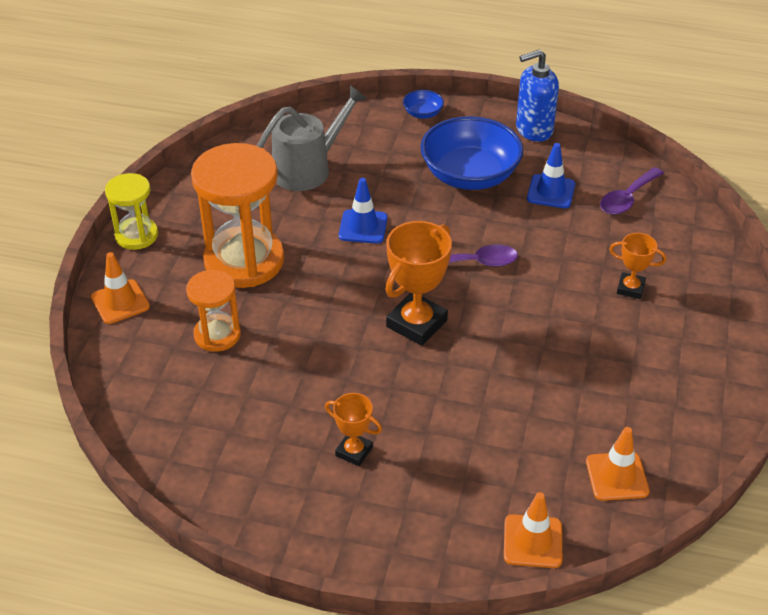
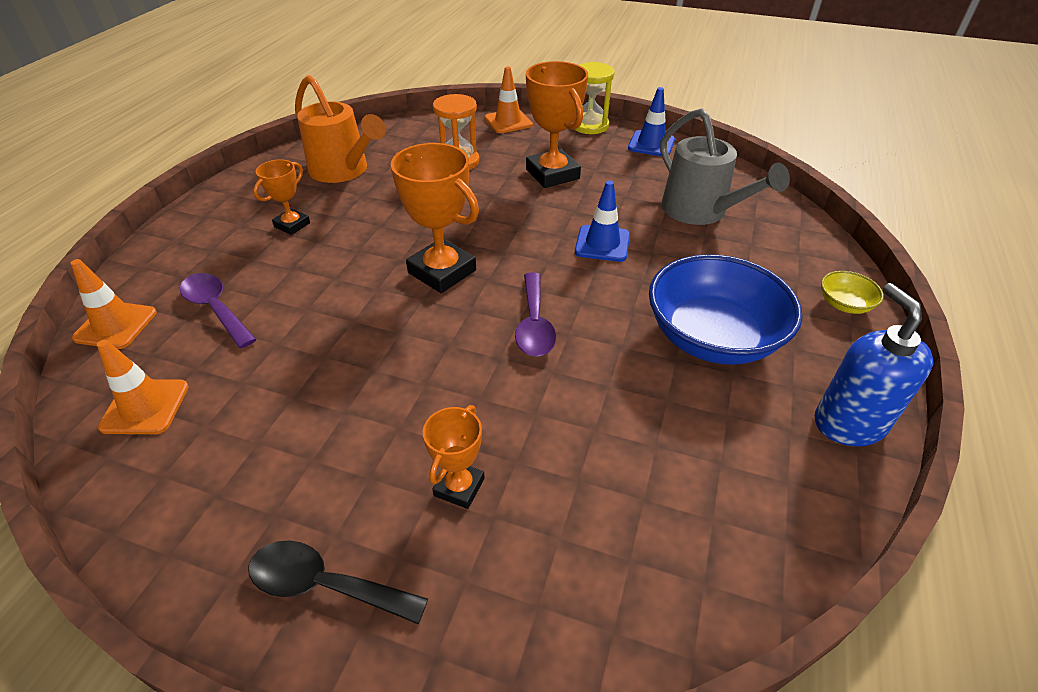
camera: 95 degrees right, 0 degrees up
orange hourglass [191,143,284,288] -> orange trophy [526,61,588,188]
blue bowl [403,90,444,119] -> yellow bowl [821,271,884,314]
blue traffic cone [527,143,575,208] -> blue traffic cone moved to [628,87,675,157]
purple spoon [600,167,664,215] -> purple spoon moved to [180,273,257,348]
none -> black spoon [248,540,428,624]
none -> orange watering can [295,75,386,183]

